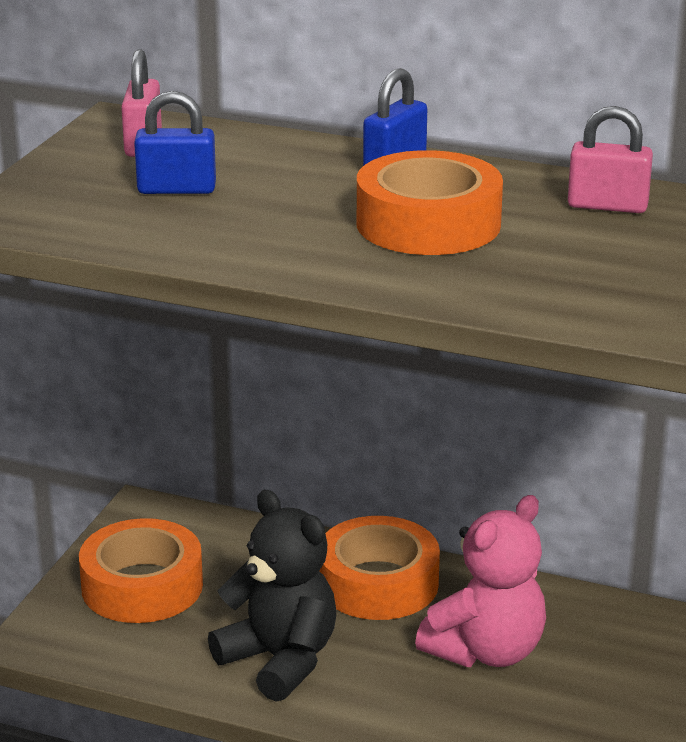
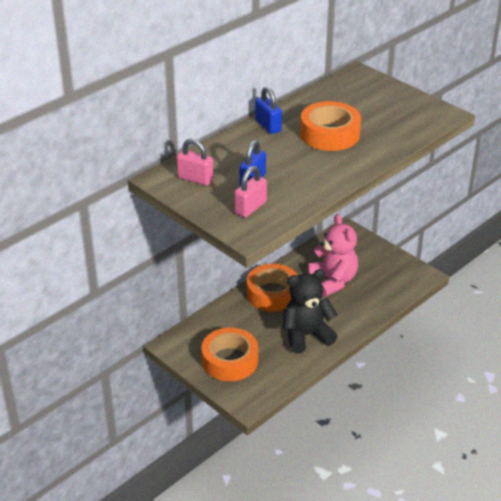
camera: 65 degrees left, 10 degrees up
pink padlock [568,106,653,213] -> pink padlock moved to [234,166,267,218]

